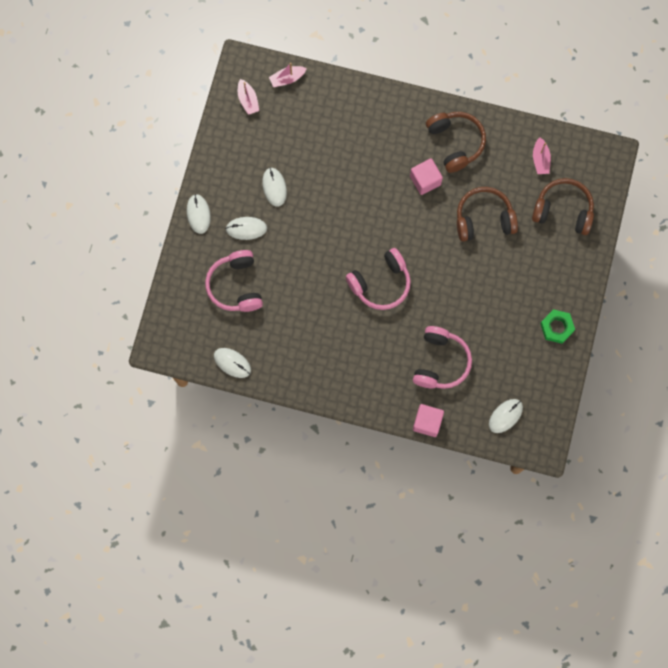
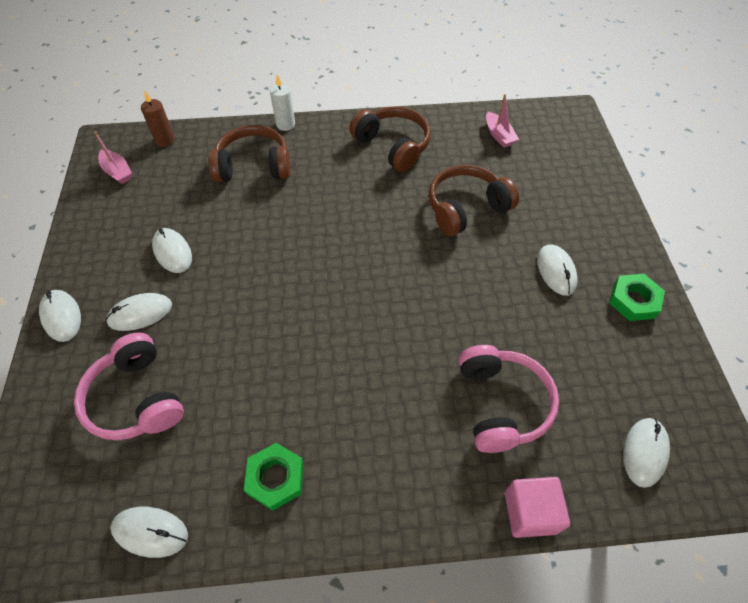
camera: 20 degrees left, 20 degrees down
pink boat [269,63,307,87] -> brown candle [141,91,175,147]
pink headphones [346,248,411,310] -> none
pink cube [410,158,443,195] -> none
brown headphones [532,178,594,235] -> brown headphones moved to [208,125,290,183]
none -> green nut [244,443,304,511]
none -> white candle [270,74,295,131]
none -> white mouse [537,245,578,296]

